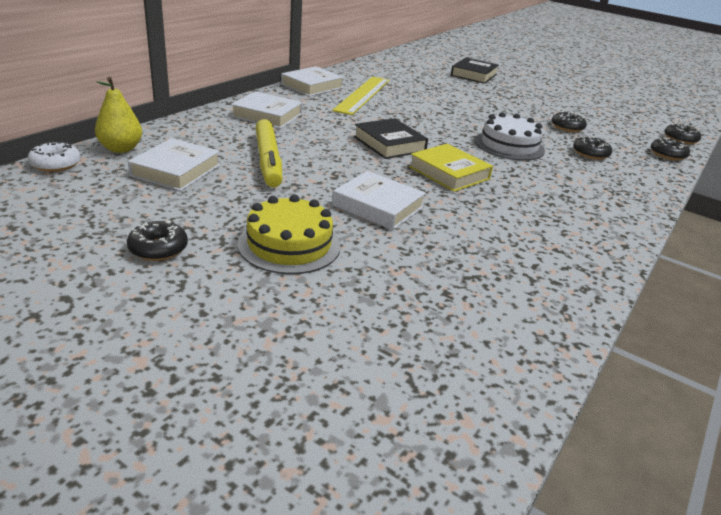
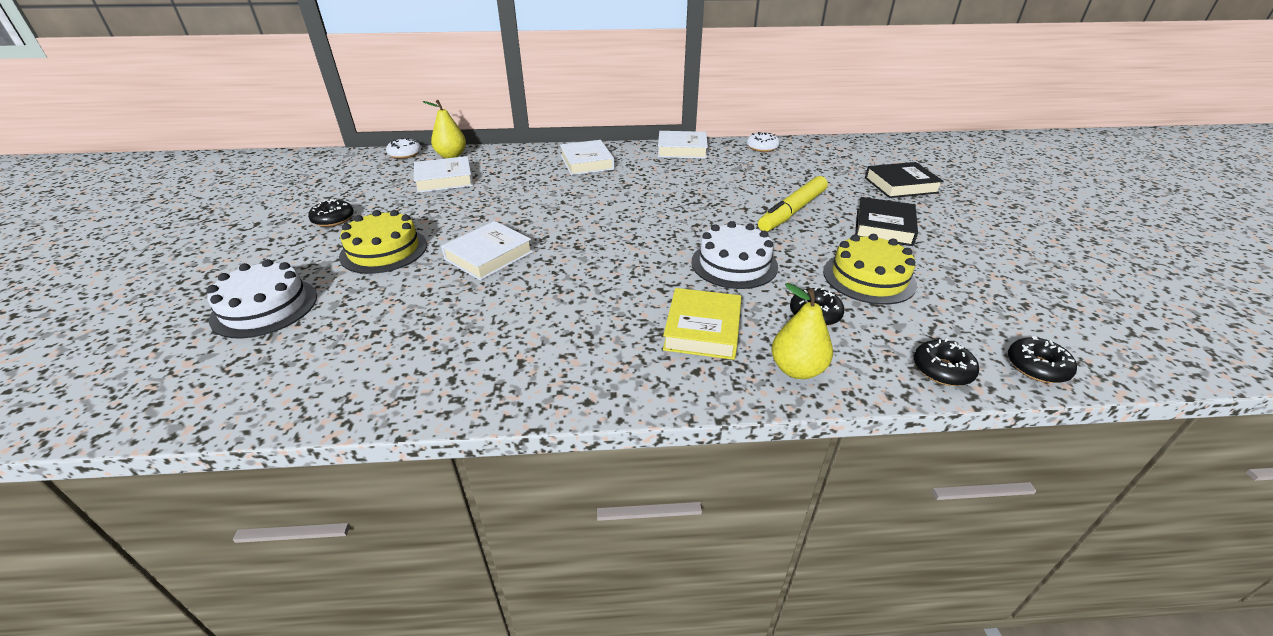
camera: 55 degrees right, 5 degrees up
yellow marker [255,119,282,187] -> yellow marker moved to [758,176,828,232]
yellow ruler [332,77,390,115] -> none
white book [332,171,426,230] -> white book turned 45 degrees clockwise [441,221,533,280]
black book [354,118,428,159] -> black book moved to [855,197,918,246]
yellow book [409,144,493,192] -> yellow book moved to [663,288,741,360]
black donut [552,111,587,132] -> yellow cake [823,234,917,305]
none -> white cake [207,259,317,339]
none -> white donut [747,132,780,152]
none -> yellow pear [771,283,833,379]

